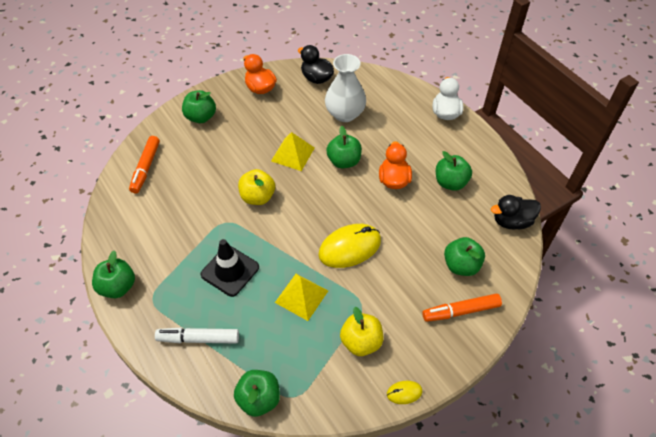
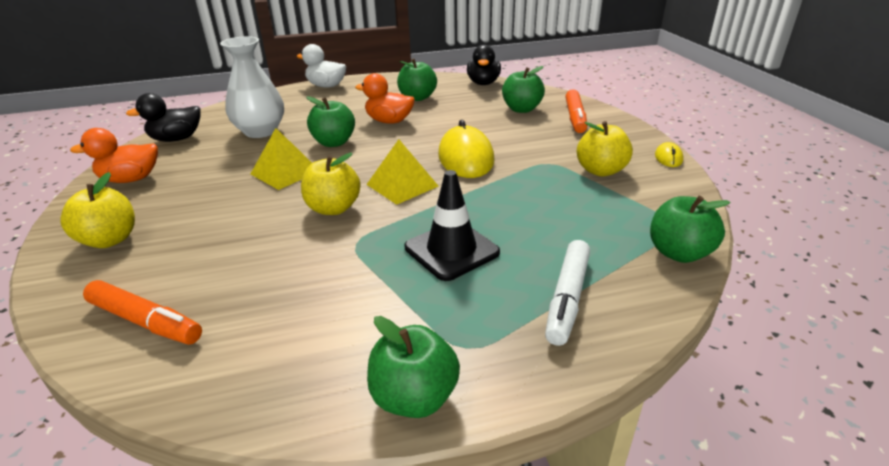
camera: 70 degrees left, 20 degrees down
green apple [182,90,216,123] -> yellow apple [60,172,135,248]
yellow pyramid [275,274,328,321] -> yellow pyramid moved to [366,139,438,205]

